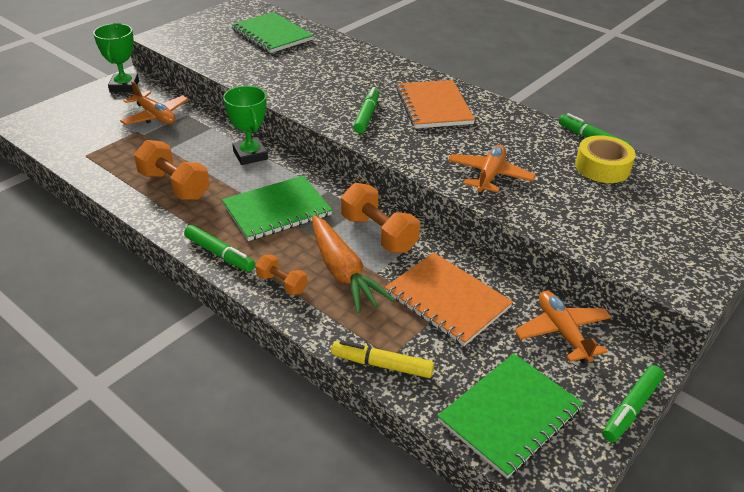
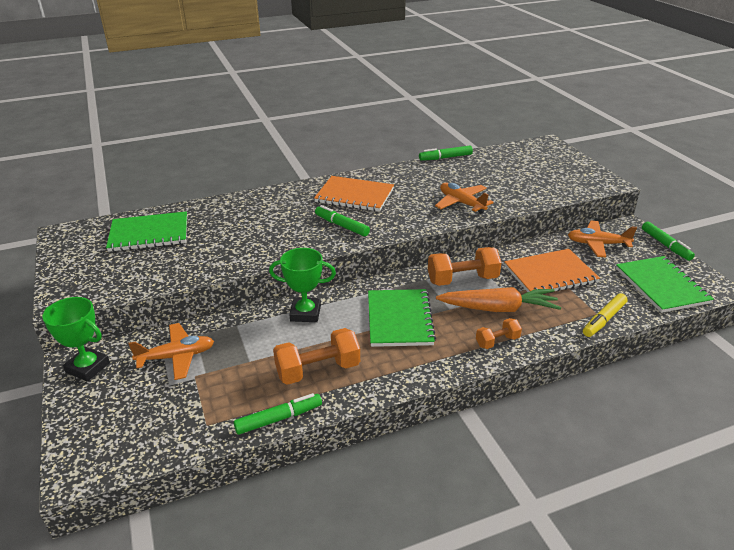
camera: 60 degrees left, 5 degrees down
green marker [184,225,255,272] -> green marker moved to [234,393,322,435]
yellow tape [575,135,636,183] -> none

